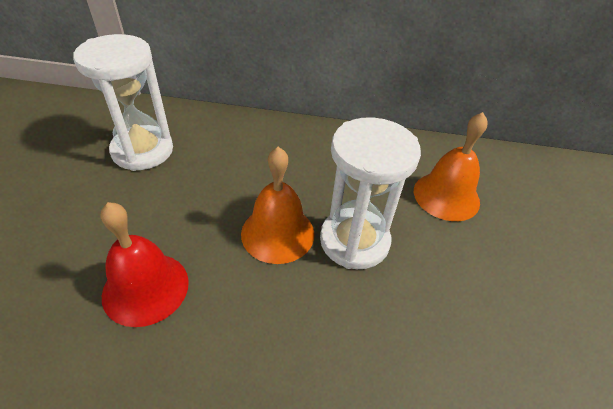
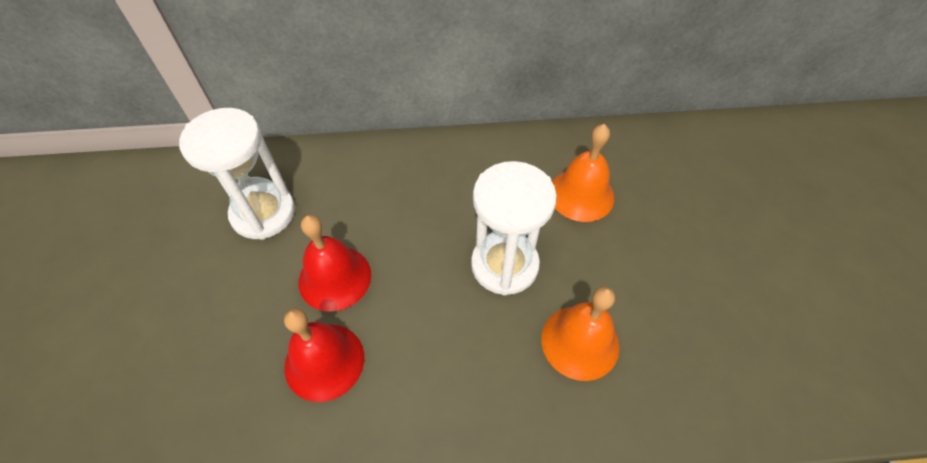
camera: 10 degrees left, 10 degrees up
orange bell [241,147,315,264] -> orange bell moved to [541,287,620,381]
none -> red bell [299,215,371,312]

